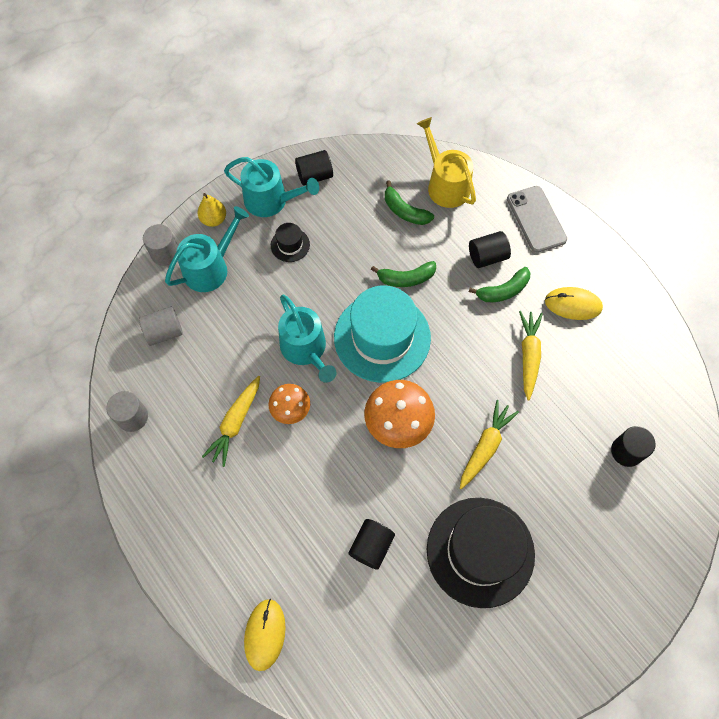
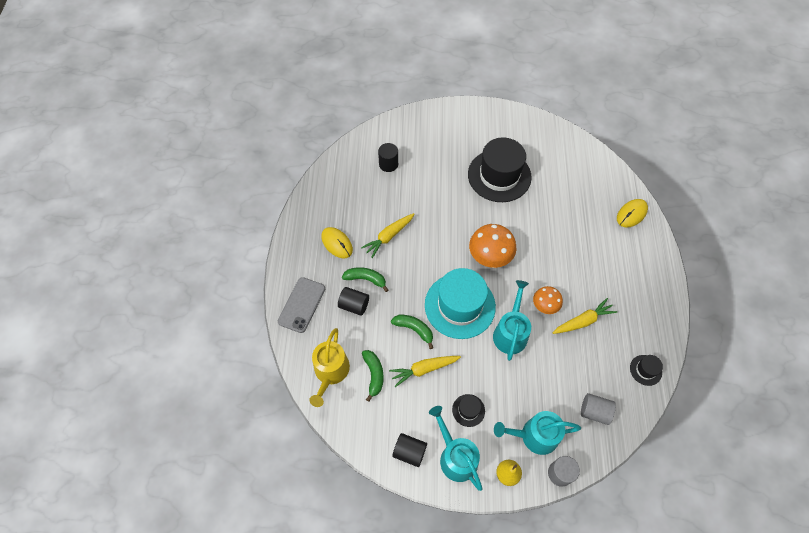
camera: 140 degrees left, 5 degrees down
grey cylinder [106,391,148,432] -> black hat [630,355,663,386]
black cylinder [348,519,395,570] -> none
yellow carrot [460,400,519,489] -> yellow carrot moved to [389,356,461,387]

